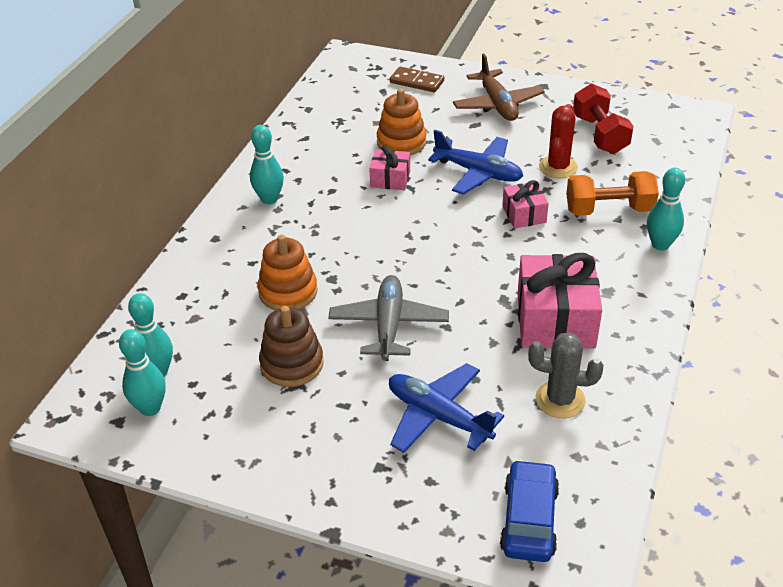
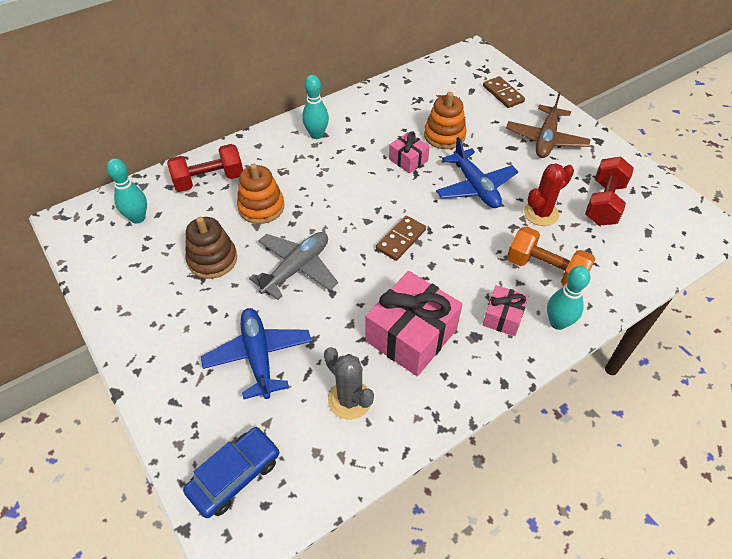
camera: 35 degrees right, 10 degrees up
turquoise bowling pin [119,329,166,416] -> none
pink gift [502,180,549,228] -> pink gift moved to [483,285,528,336]
none -> red dumbbell [167,144,243,192]
none -> brown domino [376,215,426,261]

